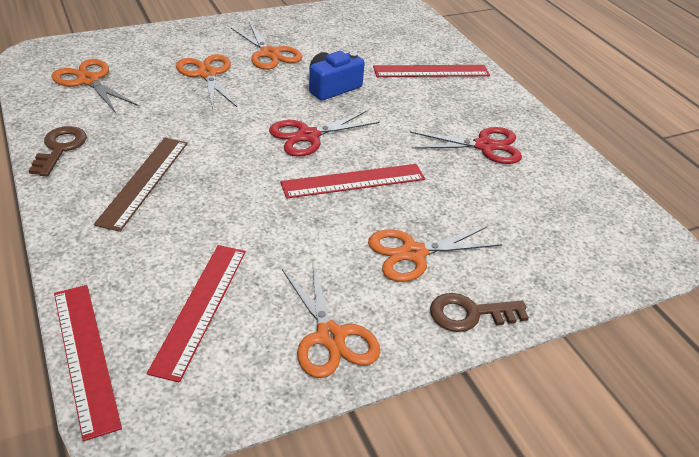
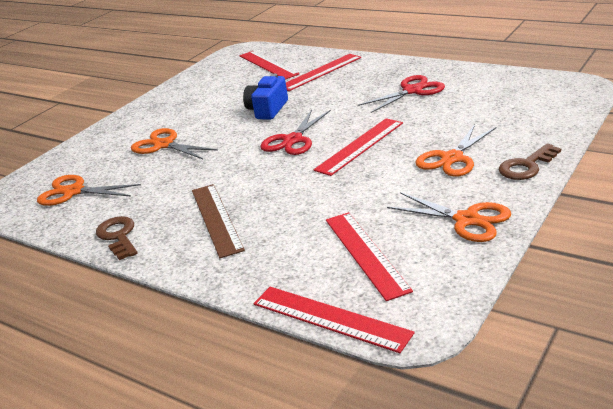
camera: 25 degrees left, 10 degrees down
orange scissors [230,22,303,70] -> none
none -> red ruler [239,51,299,80]

